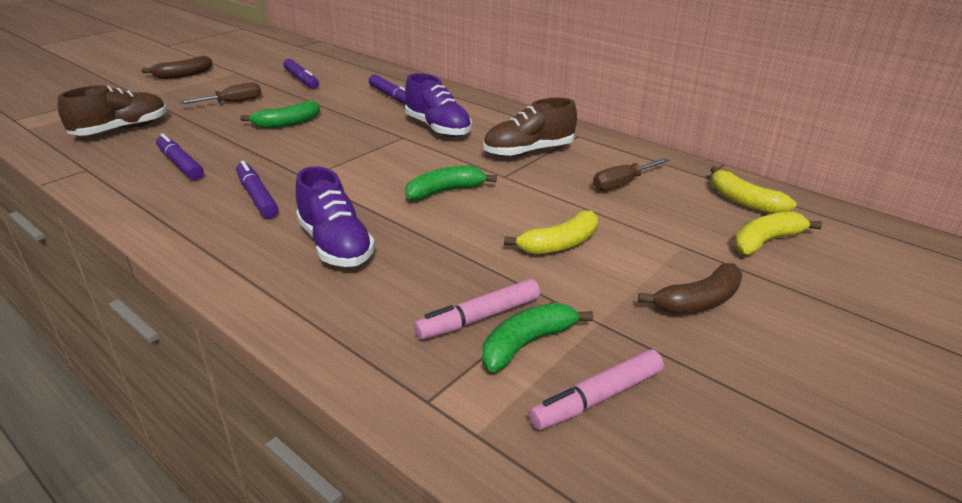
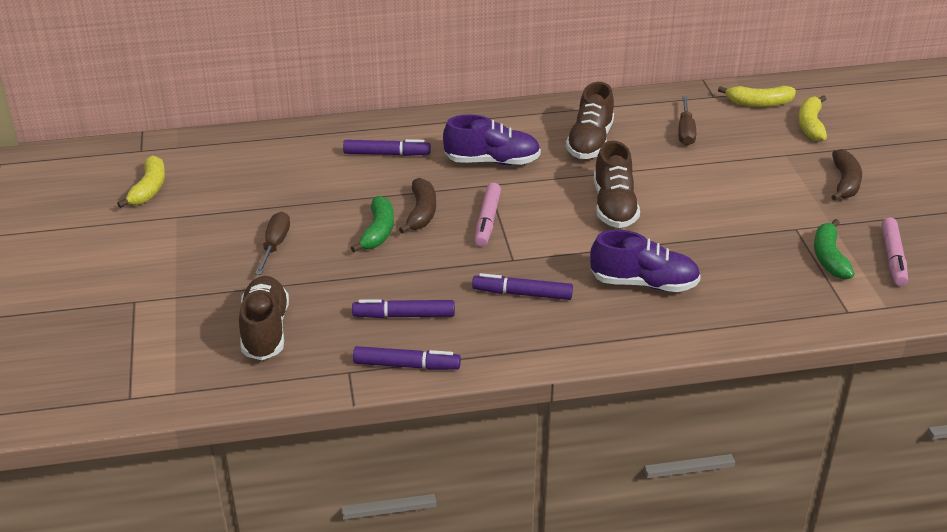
camera: 50 degrees left, 5 degrees up
brown banana [142,56,213,79] -> brown banana moved to [399,178,436,234]
purple marker [283,59,319,89] -> purple marker moved to [353,346,461,370]
green banana [405,166,497,201] -> brown shoe [594,140,640,228]
pink marker [414,279,540,340] -> pink marker moved to [474,183,501,247]
yellow banana [504,210,598,255] -> yellow banana moved to [117,155,165,208]

